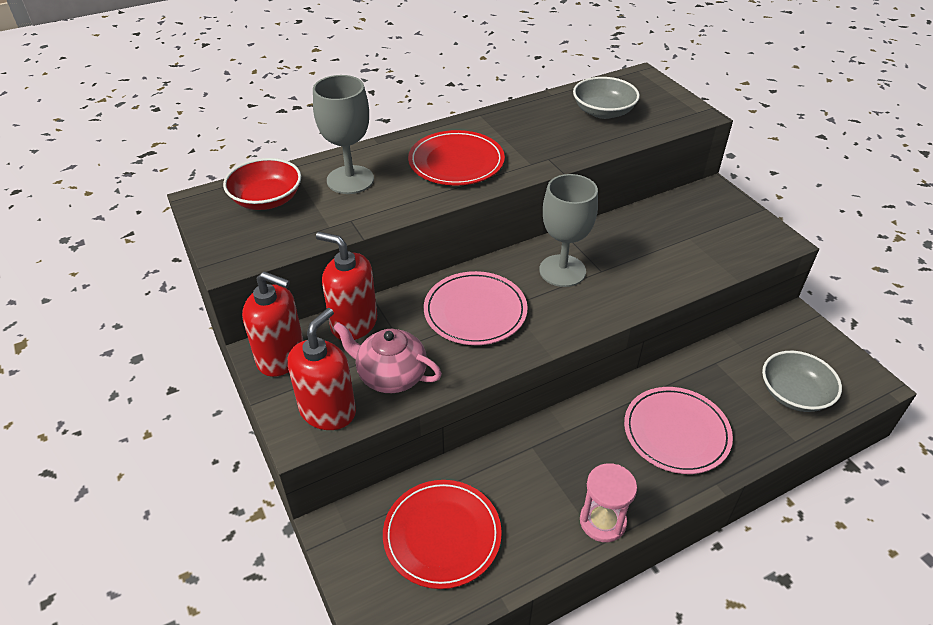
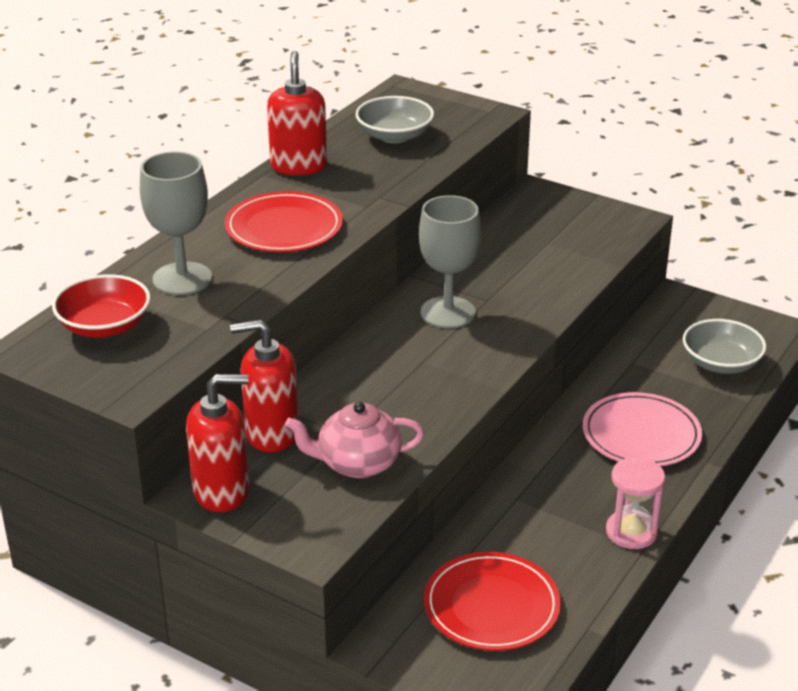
camera: 30 degrees left, 10 degrees down
red soap dispenser [287,308,356,430] -> red soap dispenser moved to [267,51,327,176]
pink plate [424,271,528,345] -> none

